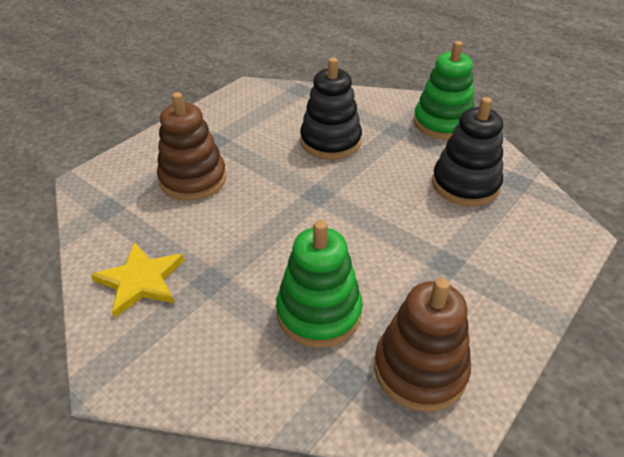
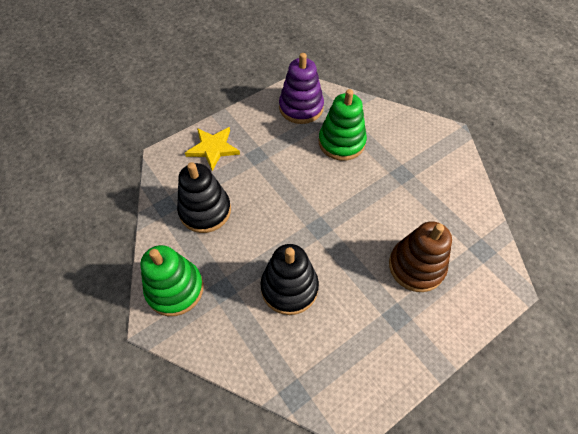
camera: 165 degrees left, 15 degrees up
yellow star [91,242,184,318] -> yellow star moved to [185,127,240,171]
brown stacking toy [374,278,471,412] -> purple stacking toy [279,53,324,124]

